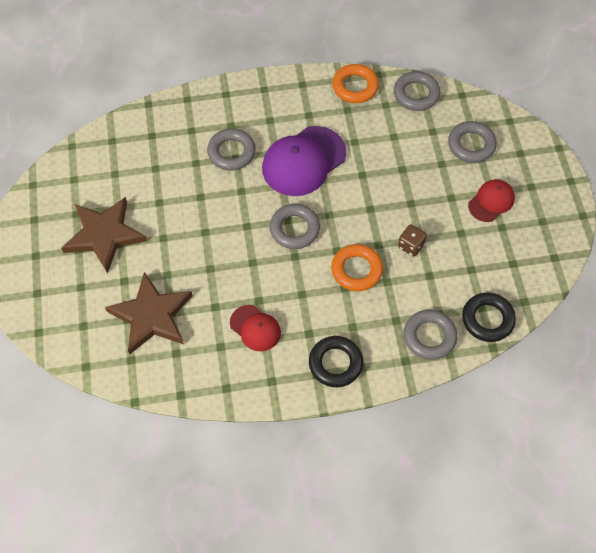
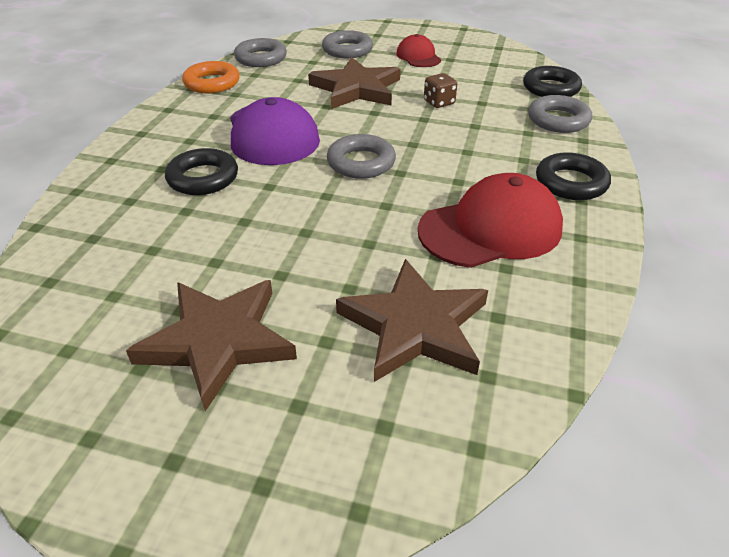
camera: 65 degrees left, 20 degrees down
grey ring [207,128,256,170] -> black ring [165,148,238,195]
red cap [230,305,281,351] -> red cap [418,173,563,268], size x1.80
orange ring [331,244,383,291] -> none
none -> brown star [308,57,400,109]

